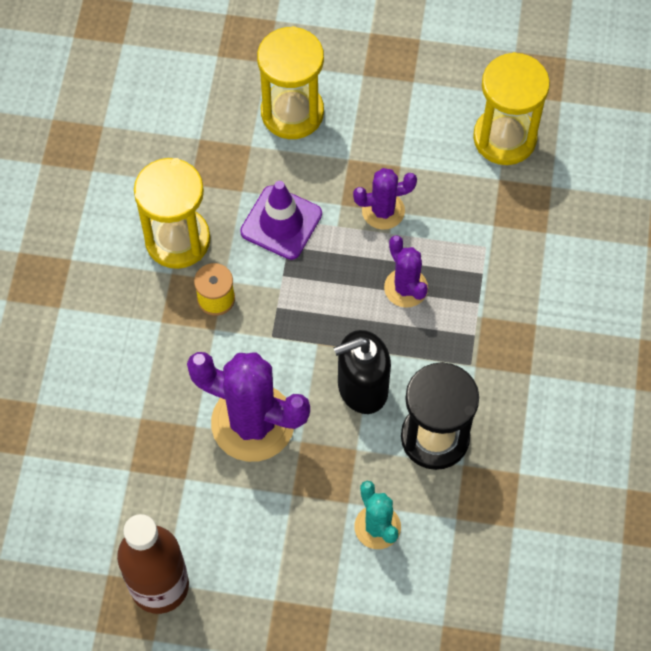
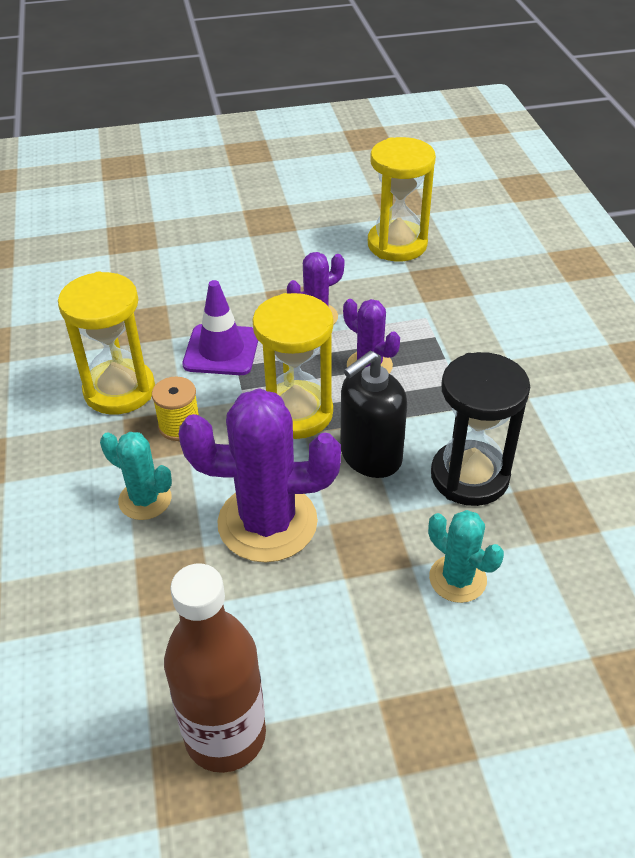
camera: 20 degrees left, 20 degrees down
yellow hourglass [257,26,324,139] -> yellow hourglass moved to [252,293,333,439]
none -> turquoise cactus [100,432,172,520]

